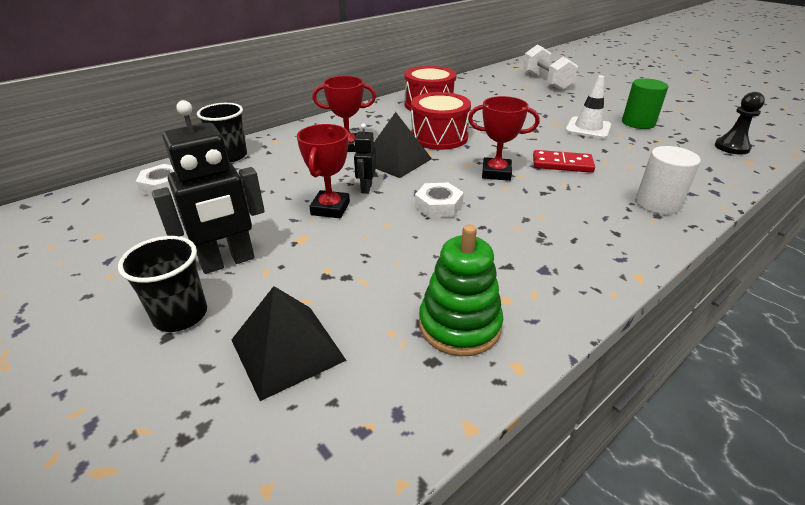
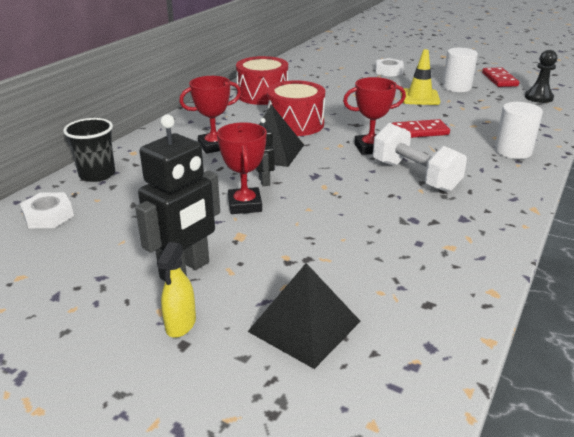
camera: 20 degrees left, 5 degrees down
black cup [118,236,207,332] -> yellow spray bottle [157,242,196,338]
white nut [415,183,464,218] -> white nut moved to [375,58,404,77]
green stacking toy [419,225,503,356] -> none
white dumbbell [523,45,578,90] -> white dumbbell moved to [373,123,467,192]
white traffic cone [565,75,611,139] -> yellow traffic cone [400,49,440,105]
green cylinder [622,78,668,129] -> white cylinder [442,48,478,92]
none -> red domino [482,67,519,87]

